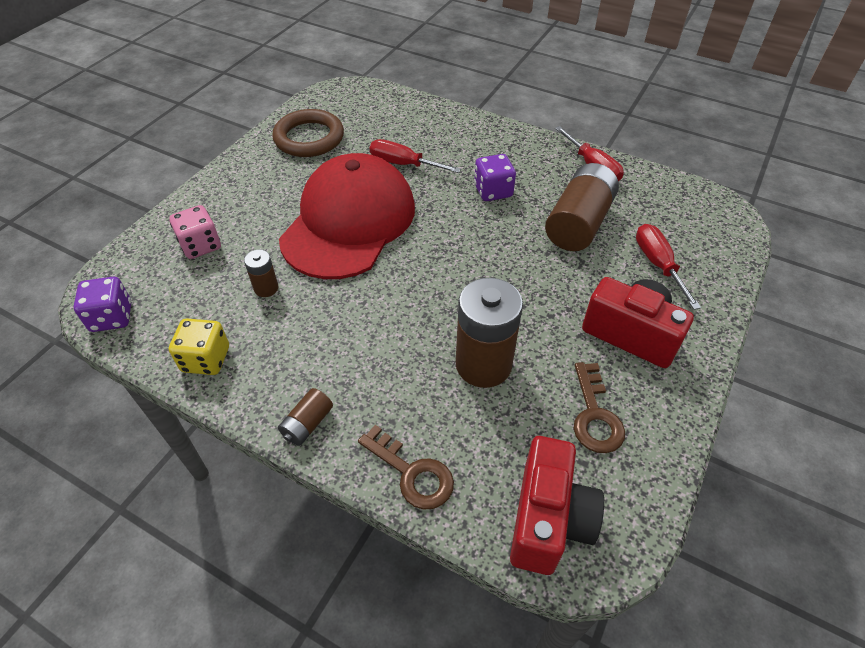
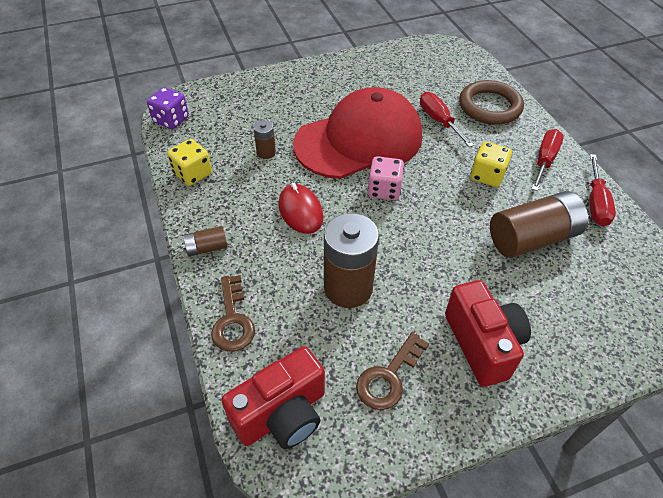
camera: 40 degrees right, 0 degrees up
pink dice [169,205,221,259] -> pink dice moved to [368,156,404,200]
brown ring [272,109,344,157] -> brown ring moved to [459,80,524,125]
purple dice [474,154,516,201] -> yellow dice [471,142,512,187]
red screwdriver [636,224,701,310] -> red screwdriver moved to [531,129,564,191]
none -> red mouse [278,183,324,234]

